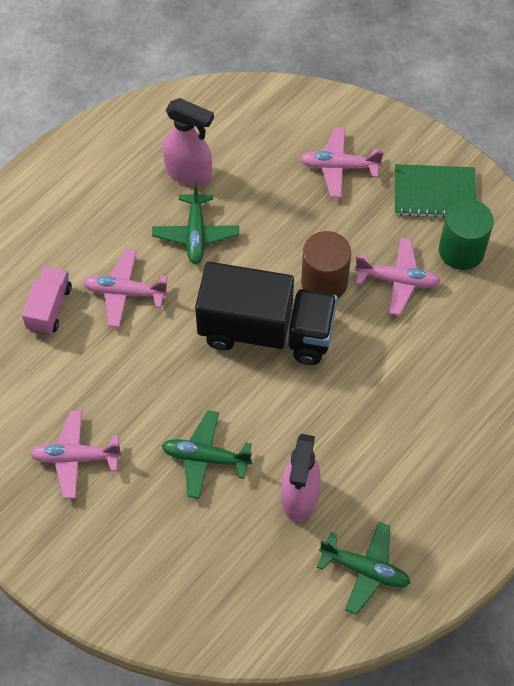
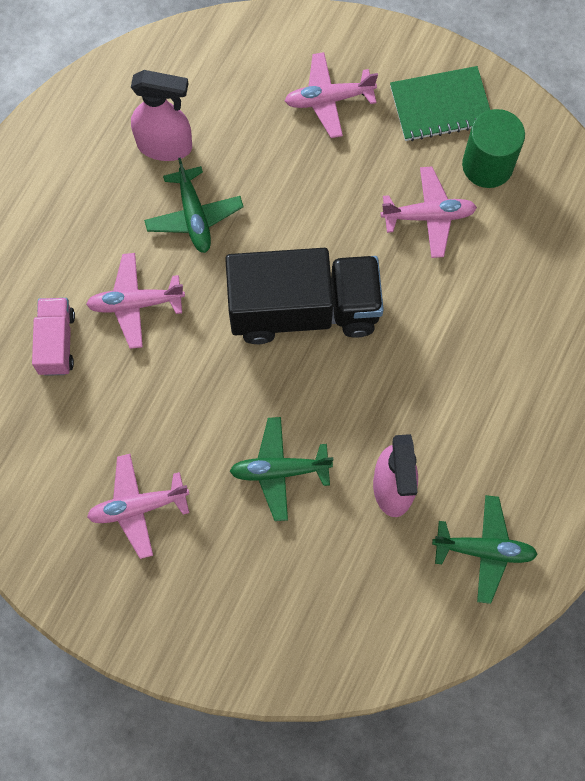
camera: 15 degrees left, 10 degrees up
brown cylinder [301,231,351,299] -> none

